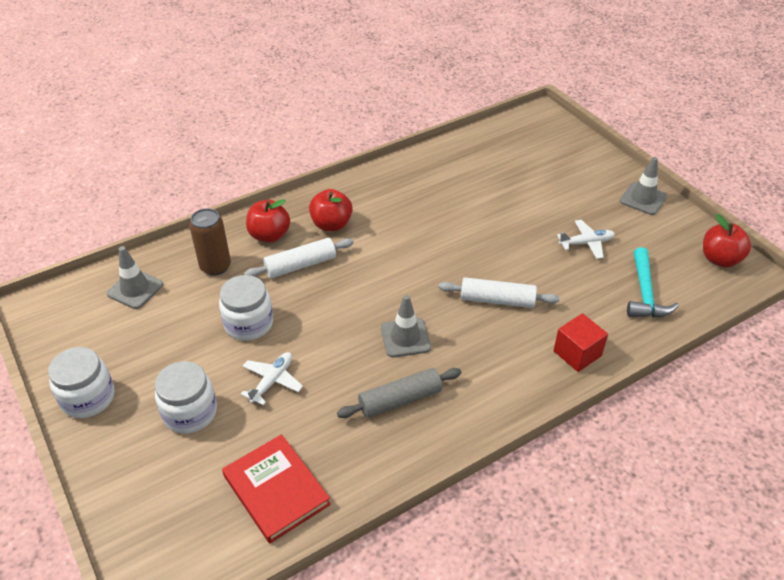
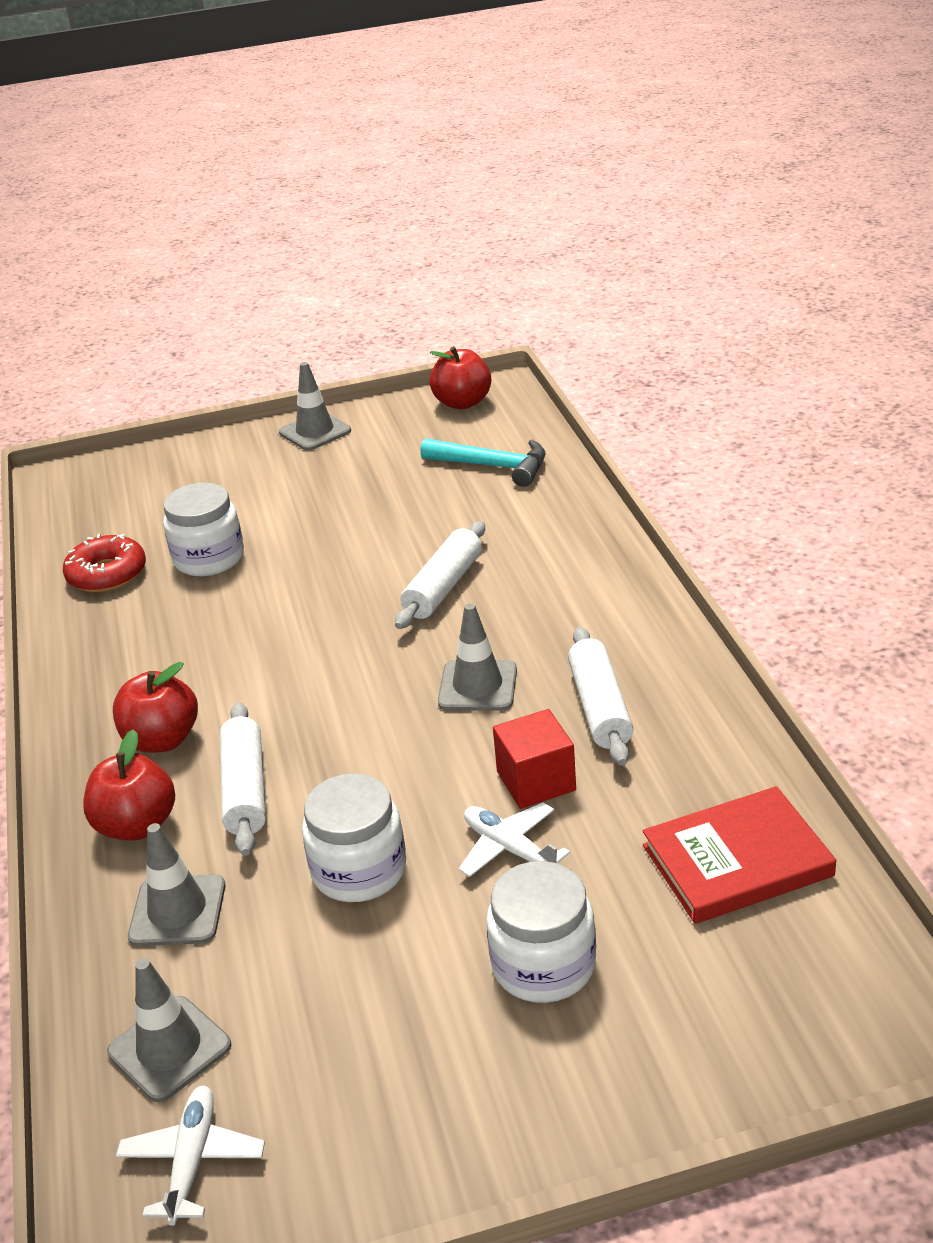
camera: 70 degrees left, 10 degrees down
white jar [48,347,115,418] -> white jar moved to [163,483,244,576]
brown can [189,208,231,276] -> grey traffic cone [128,823,225,946]
grey rolling pin [337,368,461,418] -> white rolling pin [568,627,633,766]
red cube [553,313,608,372] -> red cube moved to [493,709,576,809]
white plane [557,220,615,259] -> white plane moved to [116,1086,265,1226]
none -> red donut [63,534,146,592]

